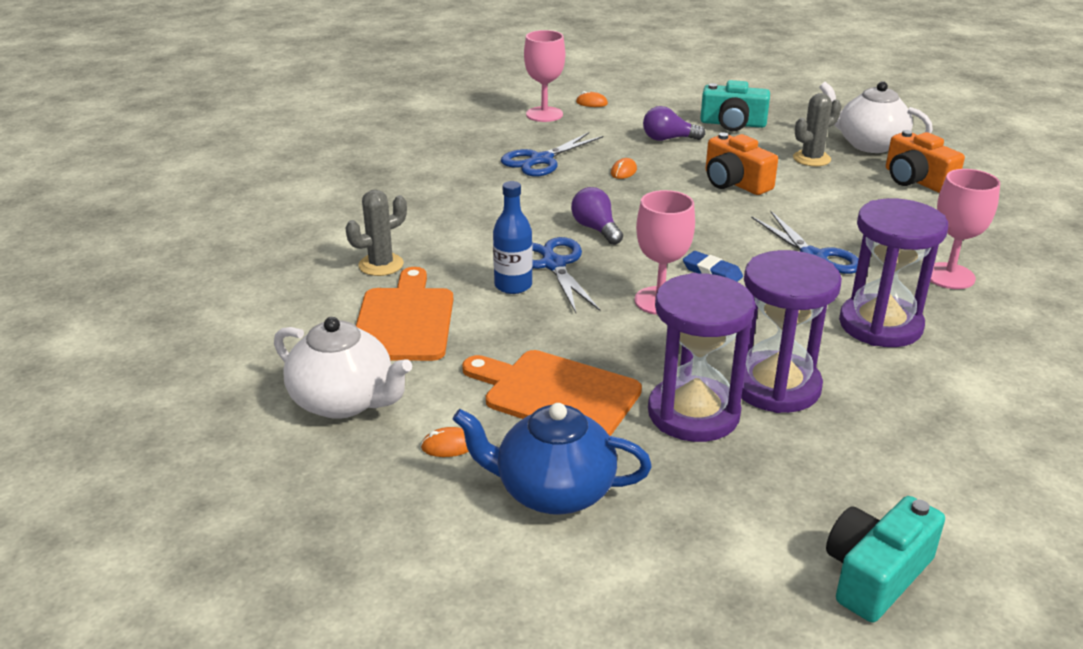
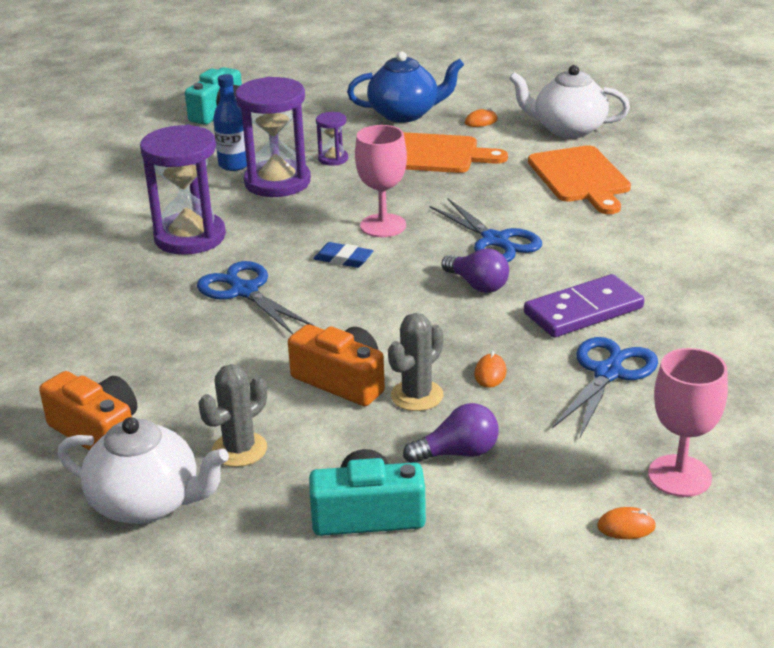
camera: 165 degrees right, 0 degrees up
grey cactus [346,190,407,276] -> grey cactus moved to [388,313,443,411]
blue bottle [493,181,533,294] -> blue bottle moved to [213,74,247,171]
purple hourglass [648,273,755,442] -> purple hourglass [316,112,348,166], size x0.47
pink goblet [930,169,1000,289] -> none
none -> purple domino [524,274,644,338]

